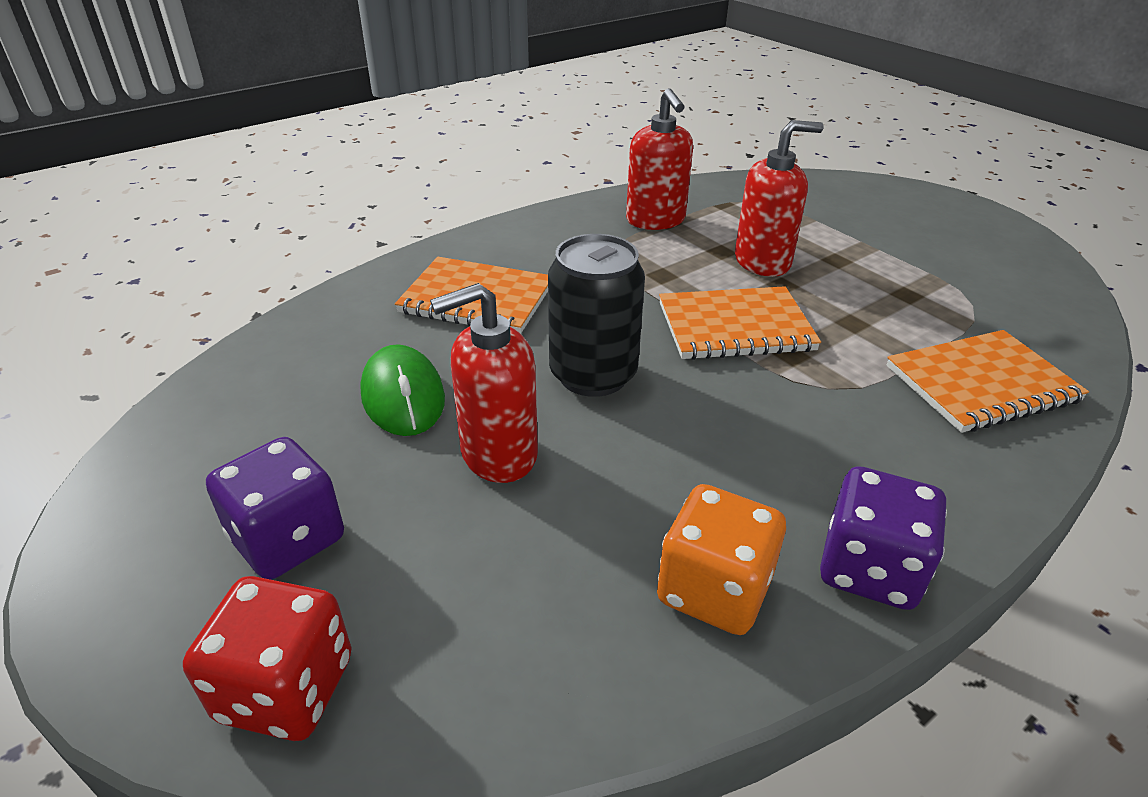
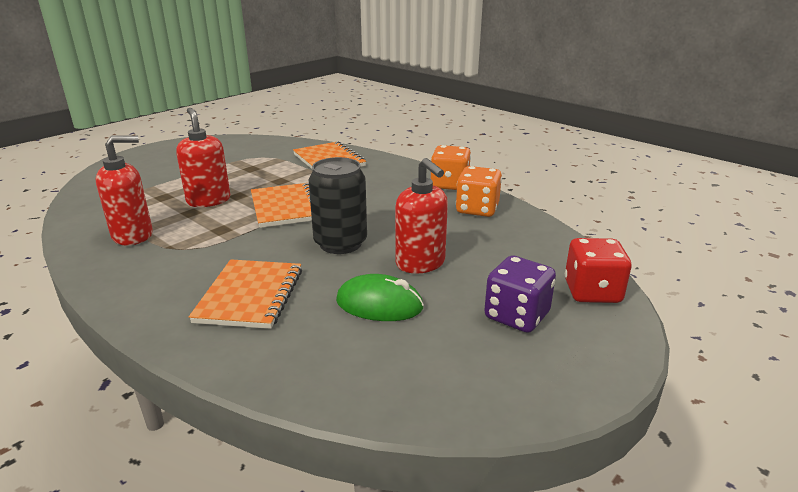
camera: 100 degrees left, 10 degrees down
green mouse [360,344,445,436] -> green mouse turned 45 degrees clockwise [336,274,424,321]
purple dice [820,466,947,610] -> orange dice [431,145,471,190]

